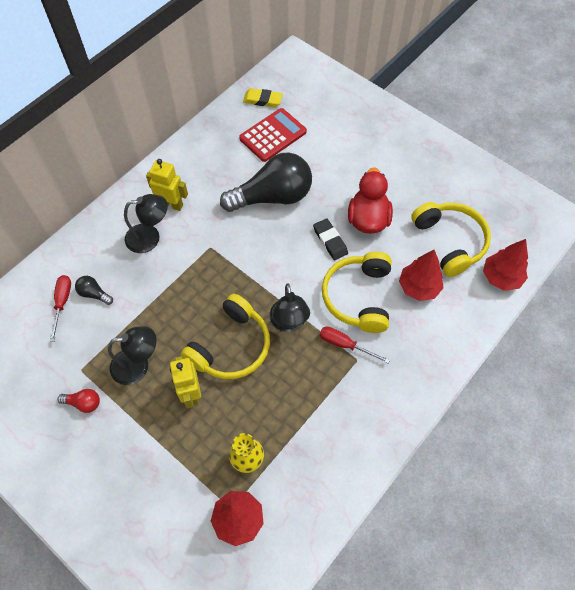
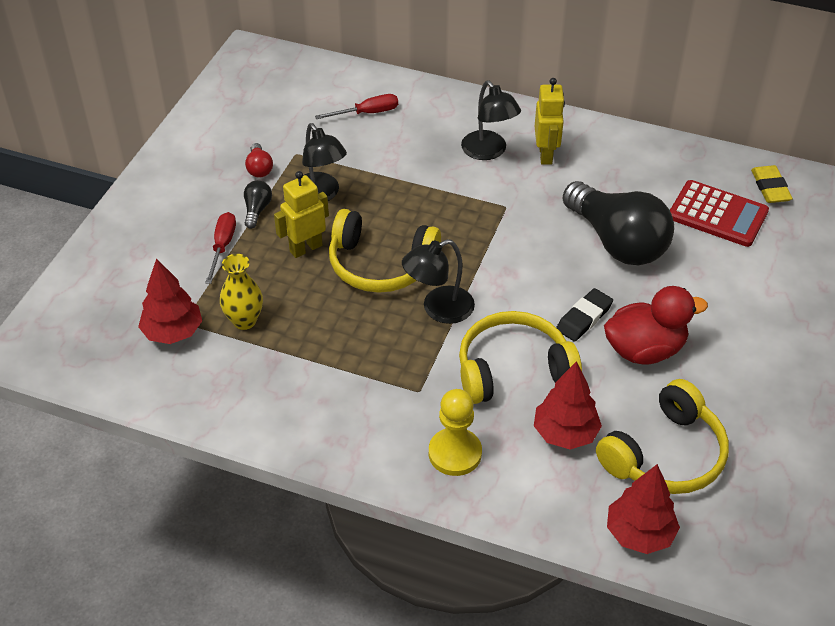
camera: 70 degrees right, 15 degrees down
black light bulb [75,276,113,305] -> black light bulb moved to [244,180,272,229]
red screwdriver [320,326,390,363] -> red screwdriver moved to [205,212,236,284]
none -> yellow pawn [429,389,482,476]

